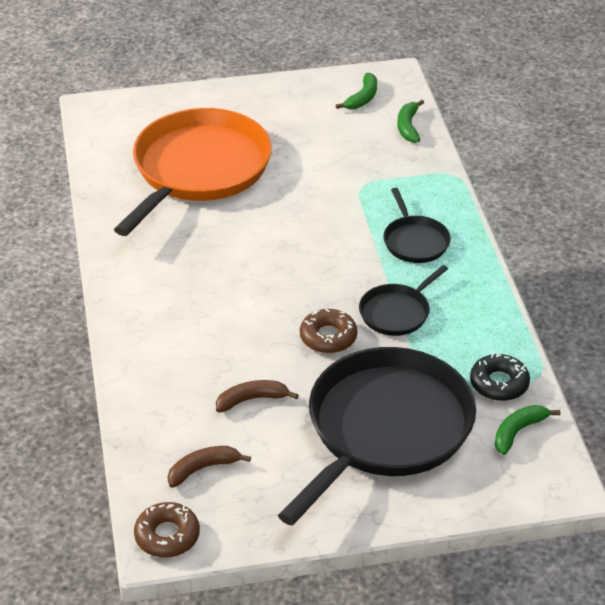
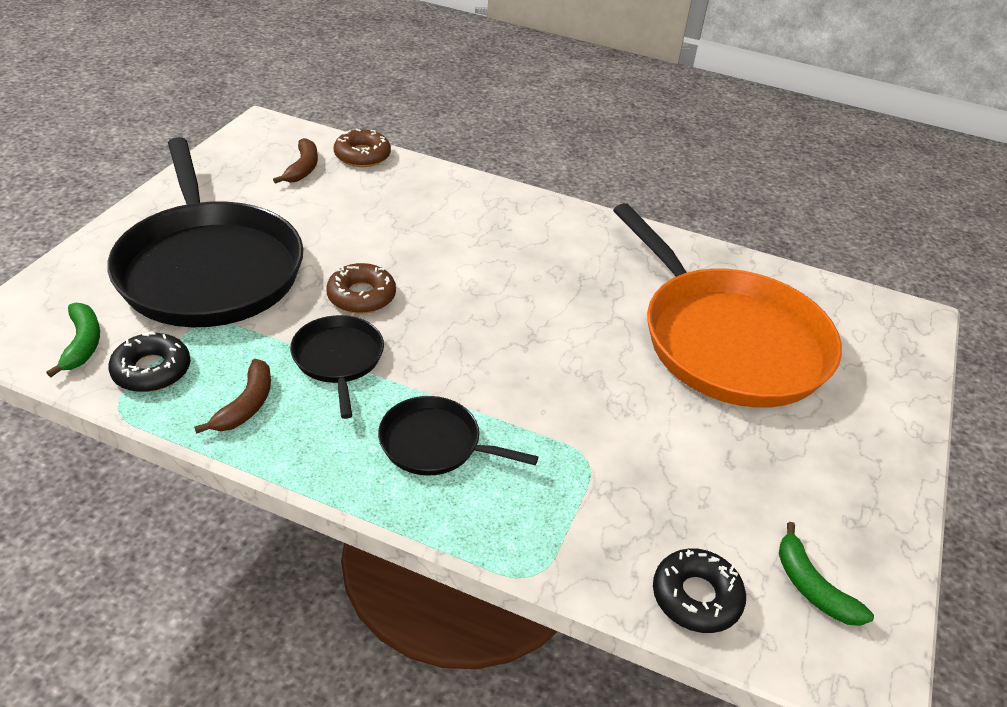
camera: 120 degrees right, 0 degrees up
brown donut [134,502,200,557] -> brown donut moved to [334,129,391,167]
brown banana [216,380,298,412] -> brown banana moved to [194,359,271,434]
green banana [397,100,424,143] -> black donut [653,548,746,633]

